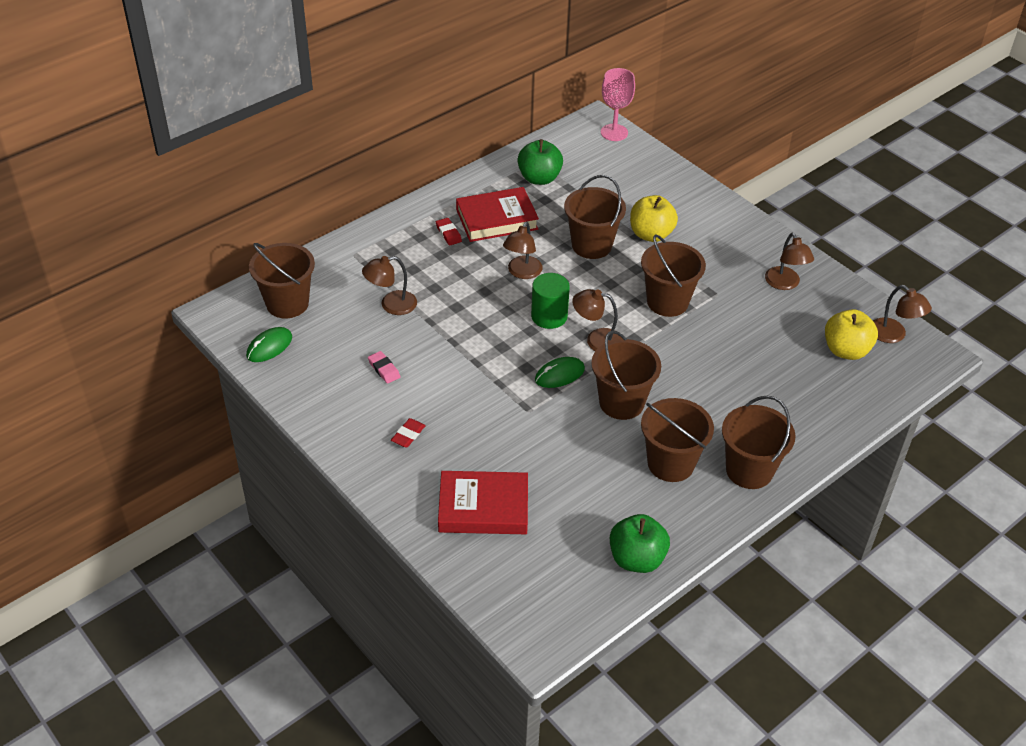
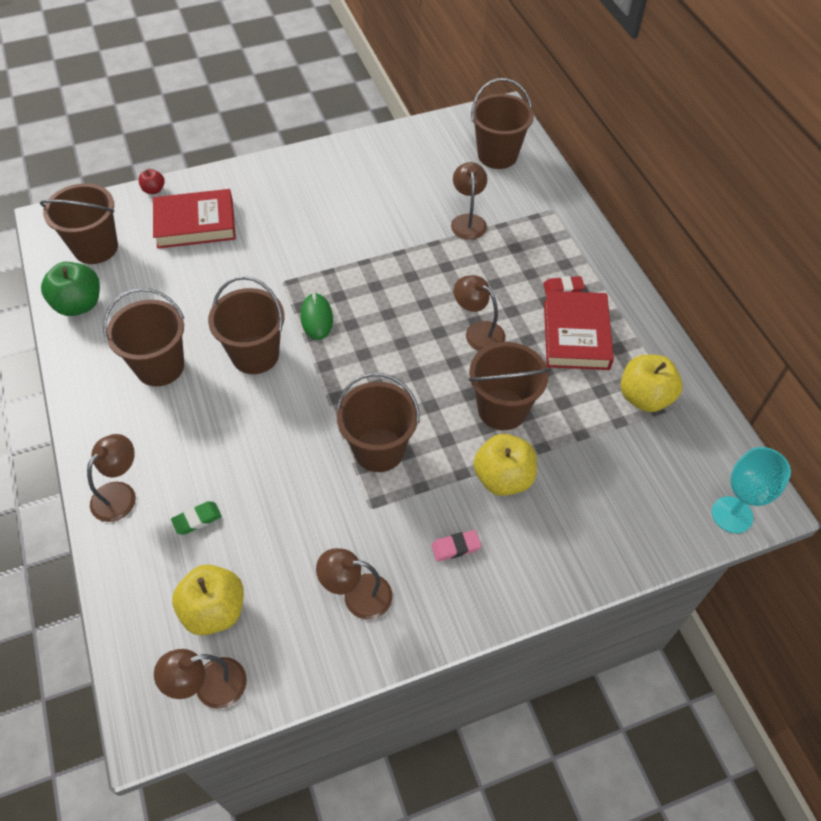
camera: 110 degrees right, 10 degrees up
green mouse [246,327,292,362] -> none
pink eraser [368,351,400,384] -> pink eraser moved to [431,530,481,561]
red eraser [391,418,426,448] -> none
red book [438,471,528,534] -> red book turned 60 degrees clockwise [153,189,236,249]
green apple [518,139,563,185] -> yellow apple [621,354,682,412]
green cylinder [531,273,570,329] -> none
brown lamp [572,289,623,351] -> brown lamp moved to [87,434,136,522]
pink goblet [601,68,635,141] -> turquoise goblet [712,447,791,533]
brown bucket [722,396,796,489] -> brown bucket moved to [40,183,118,264]
none -> red apple [138,169,165,194]
none -> green eraser [171,501,222,535]

